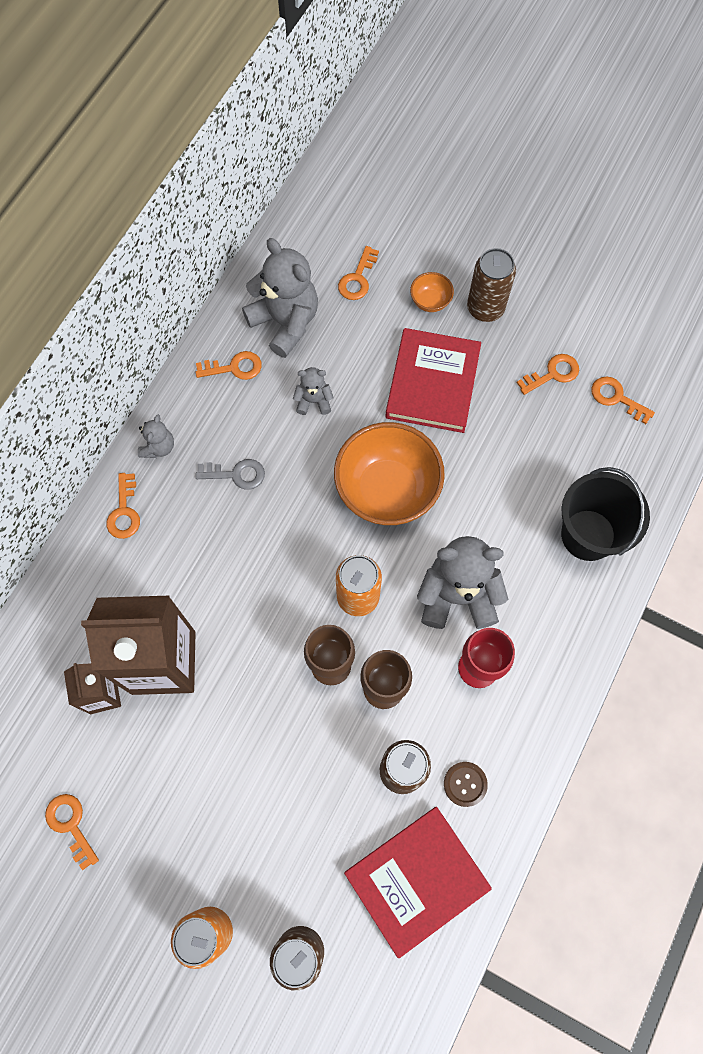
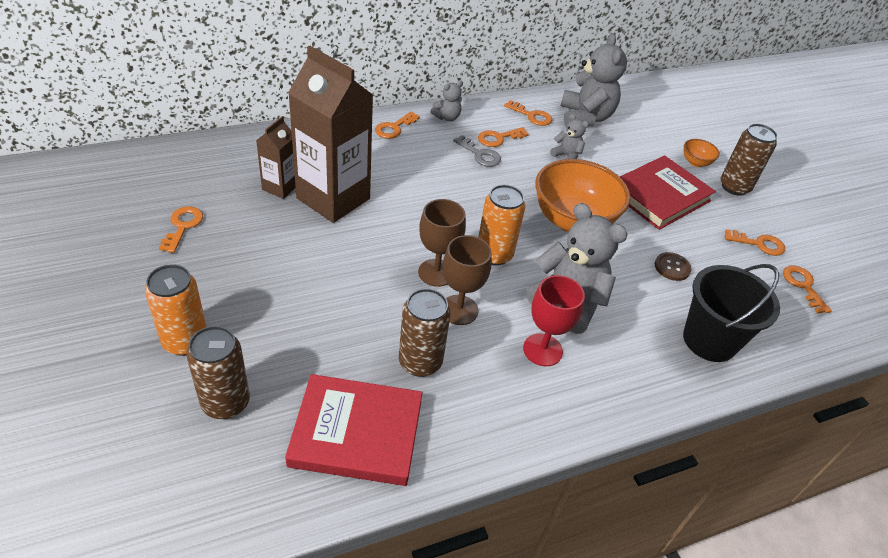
camera: 35 degrees right, 25 degrees down
orange key [338,246,379,300] -> orange key moved to [478,127,529,147]
brown button [444,762,488,807] -> brown button moved to [655,252,692,281]

